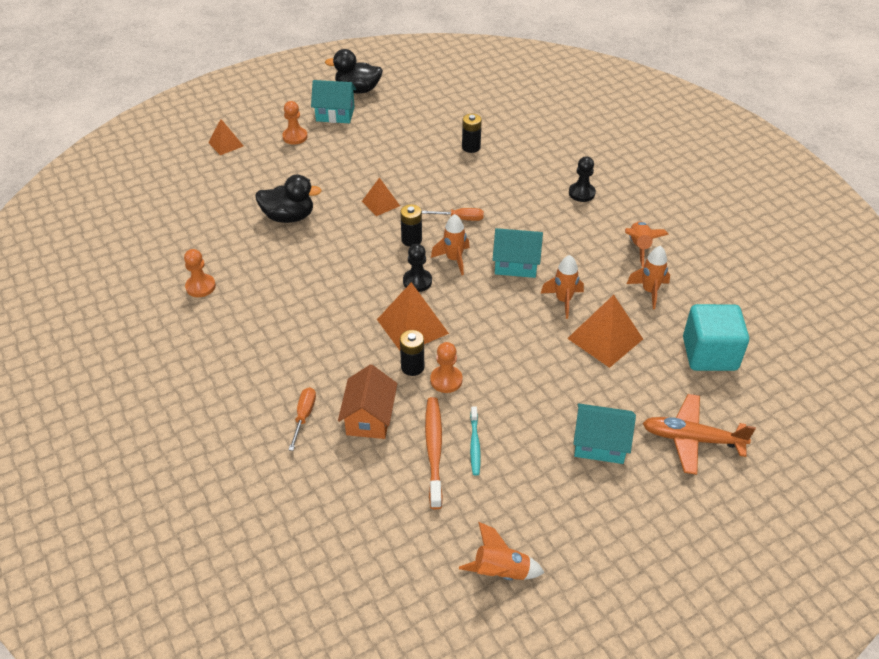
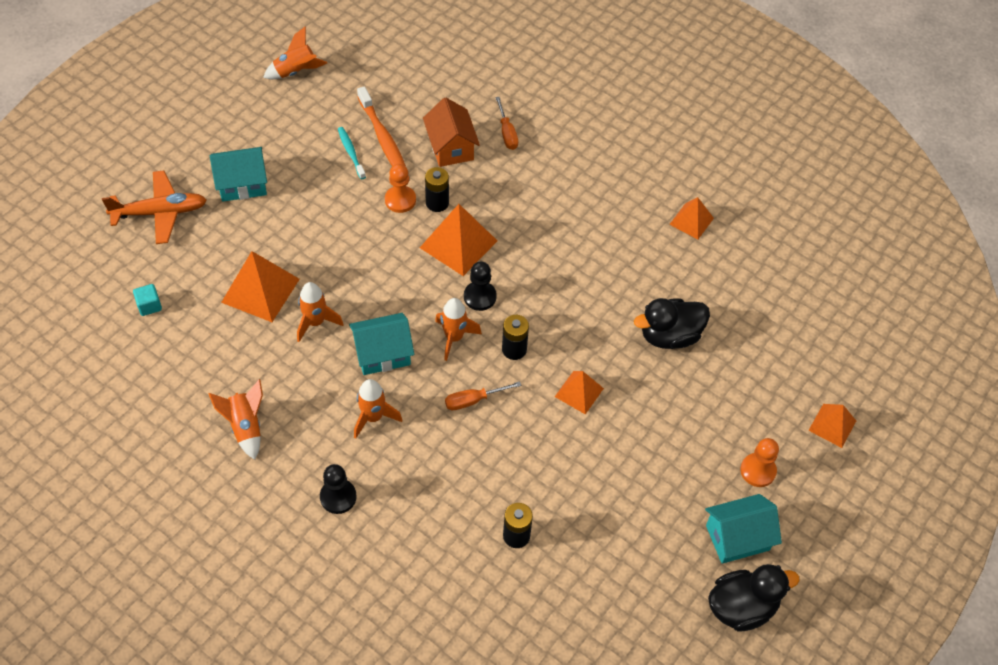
camera: 155 degrees right, 10 degrees up
orange pawn [184,249,216,297] -> orange pyramid [669,197,714,239]
orange rocket [627,246,670,309] -> orange rocket moved to [354,379,402,439]
turquoise cube [683,304,749,371] -> turquoise cube [133,284,162,316], size x0.41

